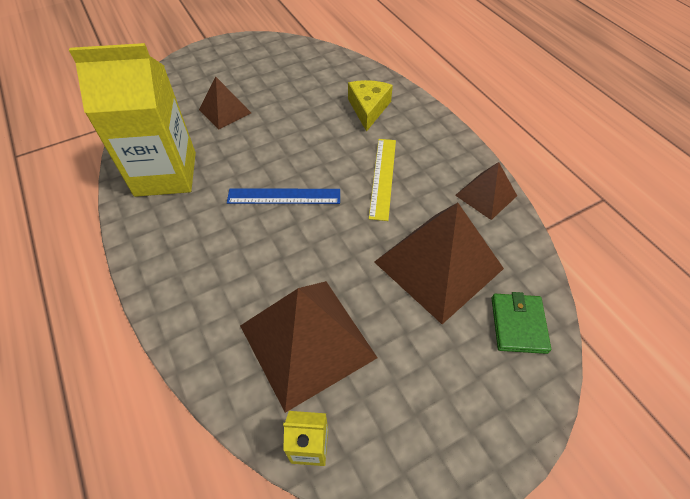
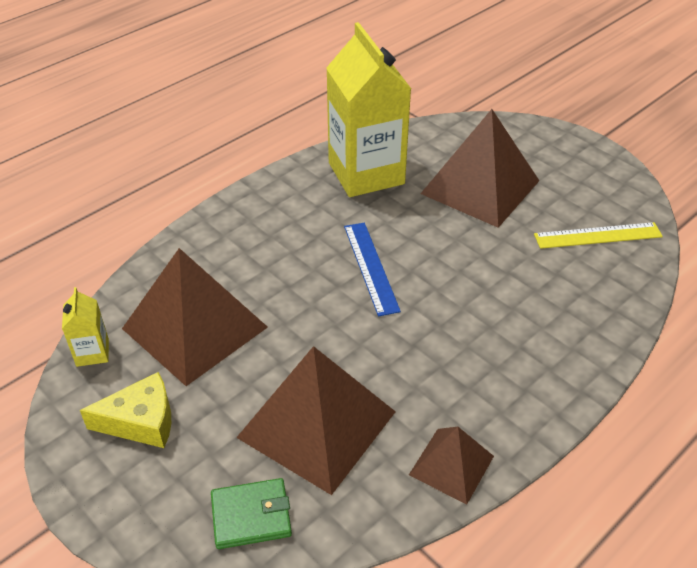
camera: 75 degrees right, 10 degrees down
brown pyramid [199,77,251,130] -> brown pyramid [421,109,539,228], size x1.87
yellow cheese [348,80,393,132] -> yellow cheese moved to [80,372,171,448]
yellow ruler [369,139,396,221] -> yellow ruler moved to [534,222,663,249]

